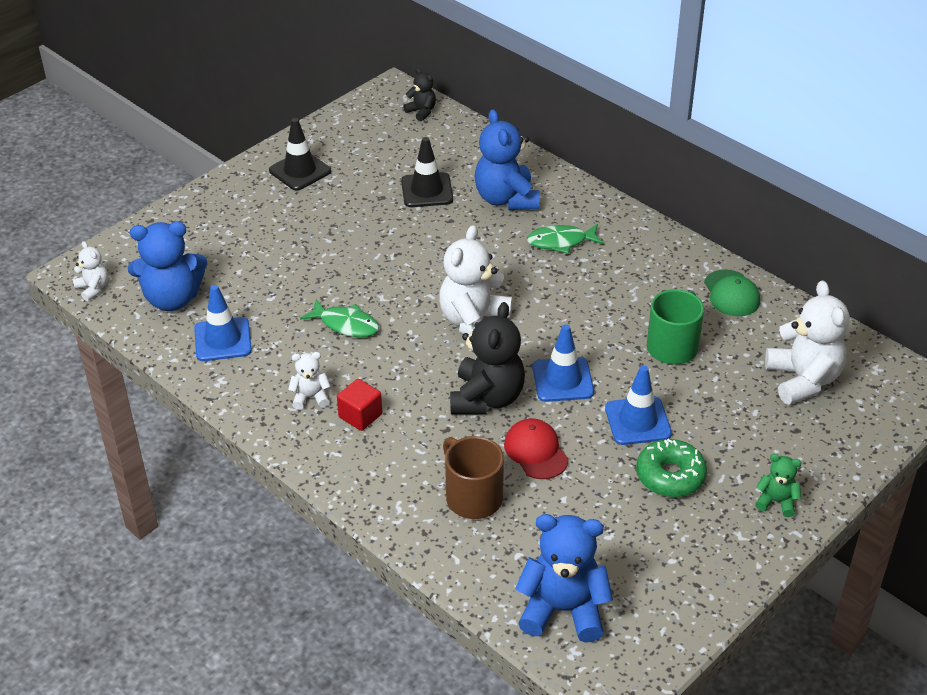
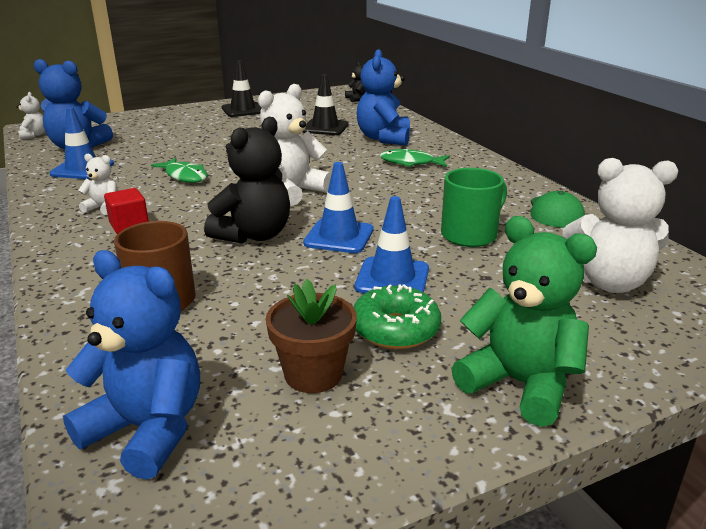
camera: 20 degrees right, 15 degrees down
red cap [504,418,569,479] -> none
green teddy bear [755,454,802,517] -> green teddy bear [451,216,597,427], size x1.98
white teddy bear [765,281,850,405] -> white teddy bear turned 90 degrees clockwise [563,158,678,293]
none -> brown flower pot [266,279,357,393]

